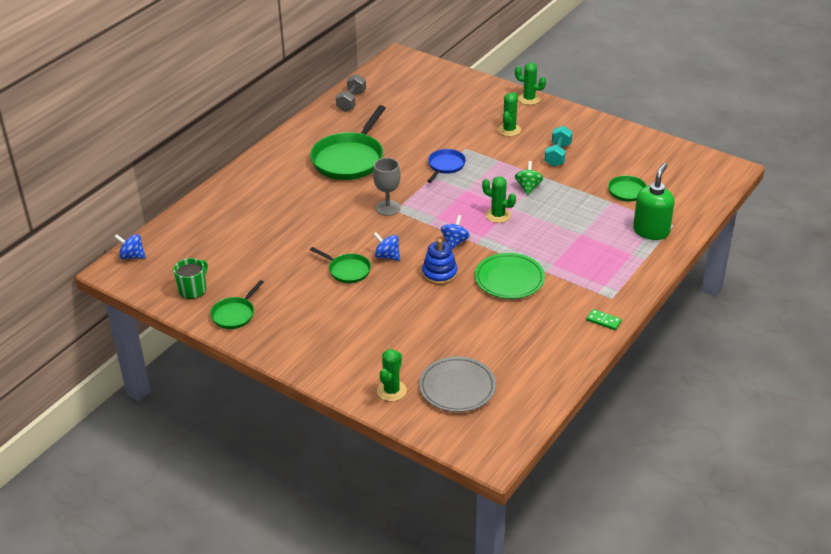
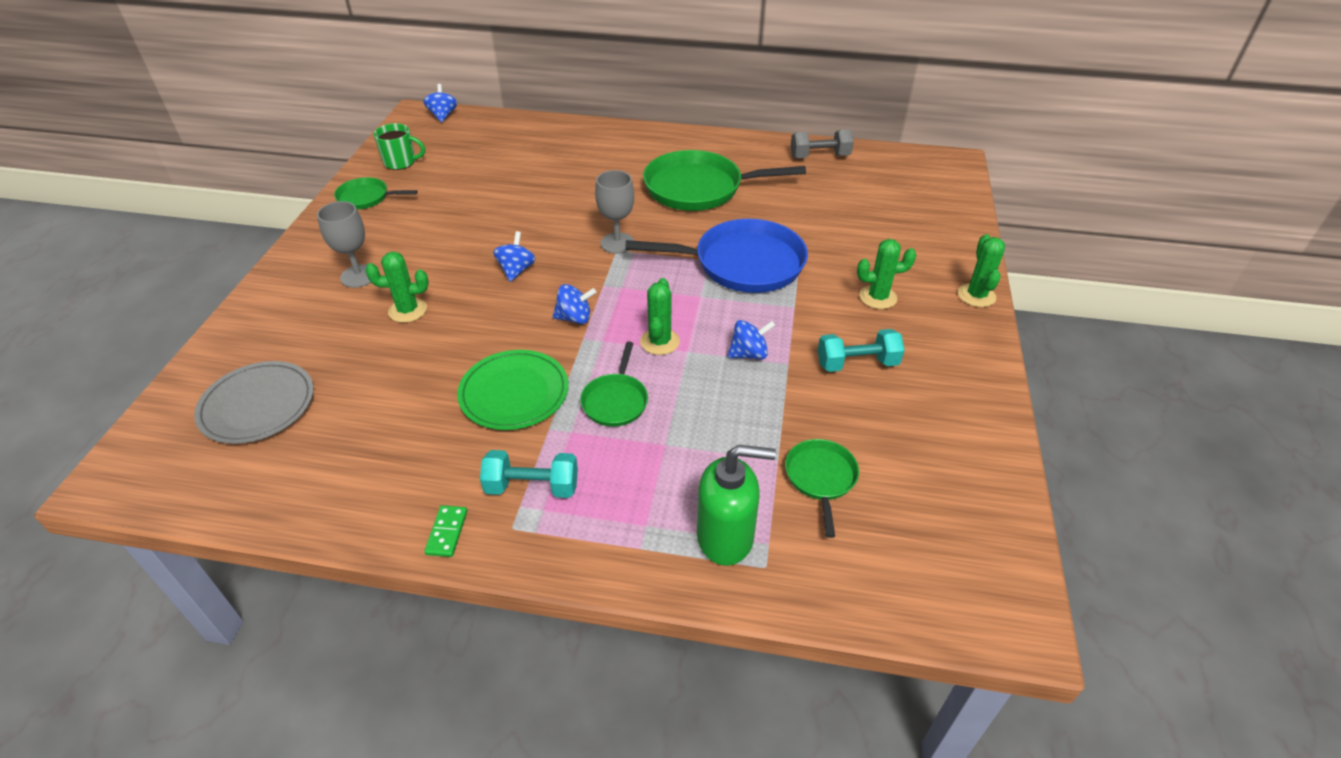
camera: 65 degrees right, 5 degrees up
green pan [310,247,371,283] -> green pan moved to [580,341,648,427]
green cactus [377,349,407,401] -> green cactus moved to [365,252,429,323]
blue stacking toy [422,239,457,285] -> none
blue pan [428,149,466,183] -> blue pan [625,219,808,293], size x1.94
green spinning top [515,161,543,195] -> blue spinning top [728,320,775,360]
none -> grey goblet [317,201,372,288]
none -> turquoise dumbbell [480,450,578,498]

